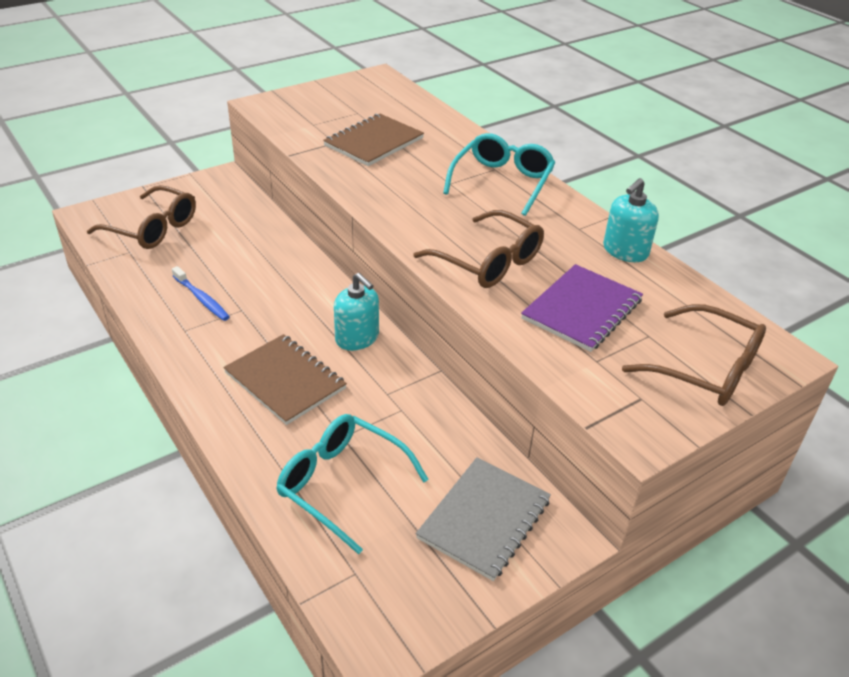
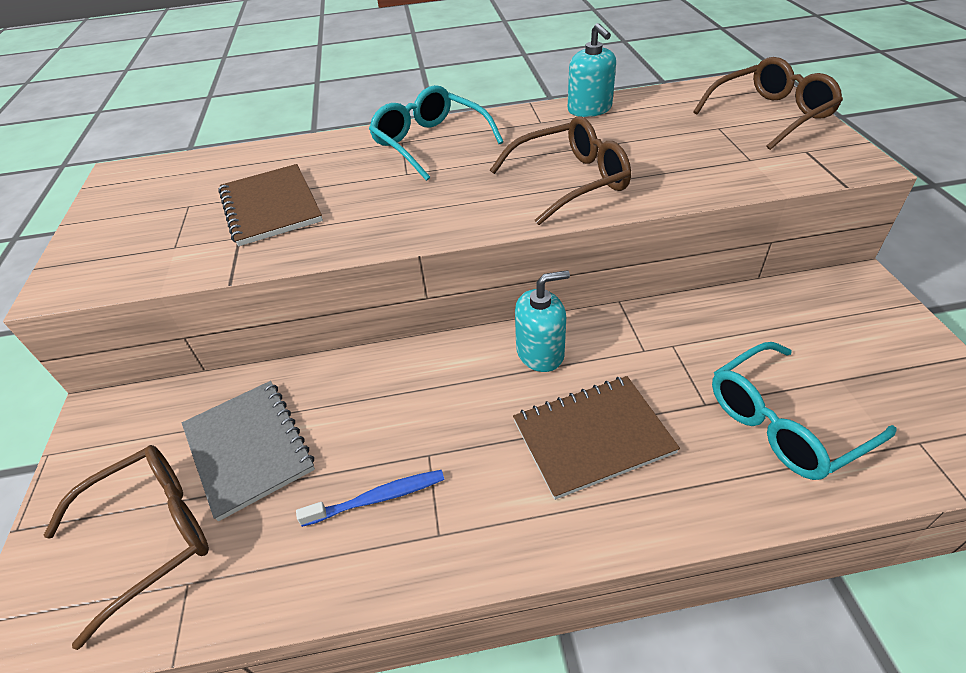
camera: 60 degrees left, 5 degrees up
grey notebook [416,457,551,581] -> grey notebook moved to [182,381,315,521]
purple notebook [521,264,643,352] -> none

